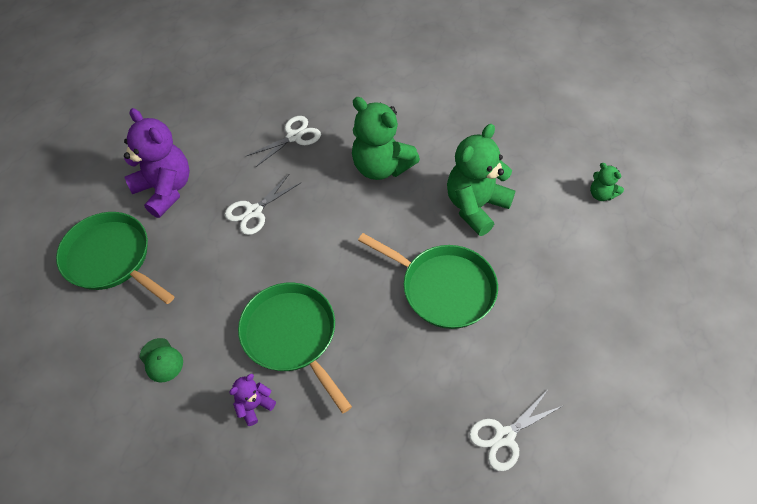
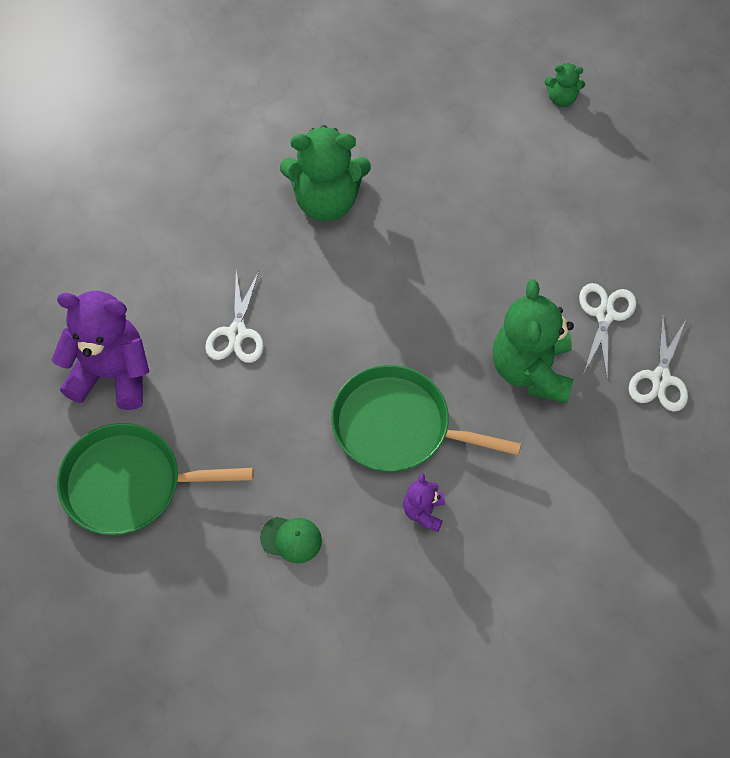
camera: 40 degrees left, 5 degrees up
white scissors [246,116,321,168] -> white scissors moved to [579,283,636,377]
green pan [358,233,498,329] -> none
green teddy bear [447,124,515,236] -> green teddy bear moved to [492,279,574,404]

